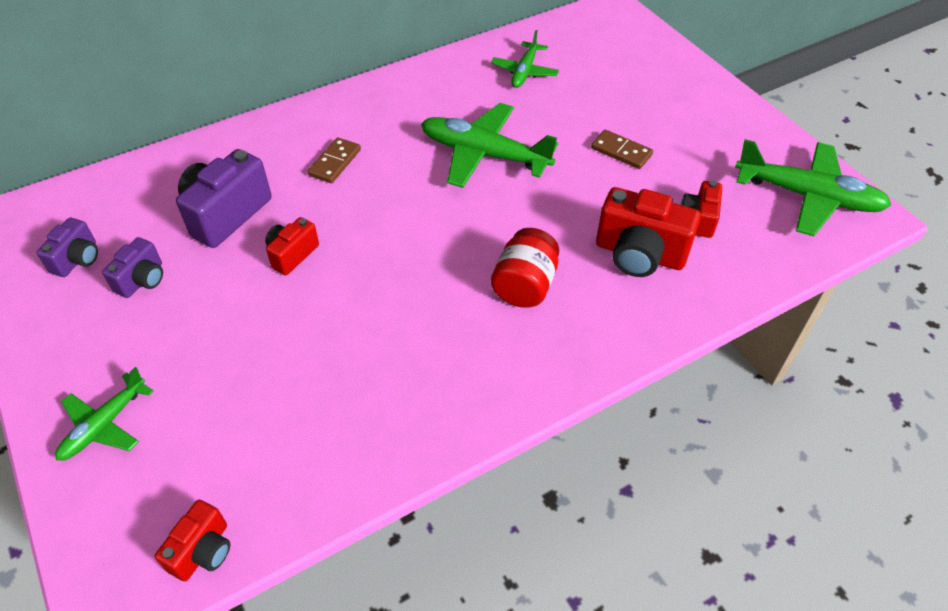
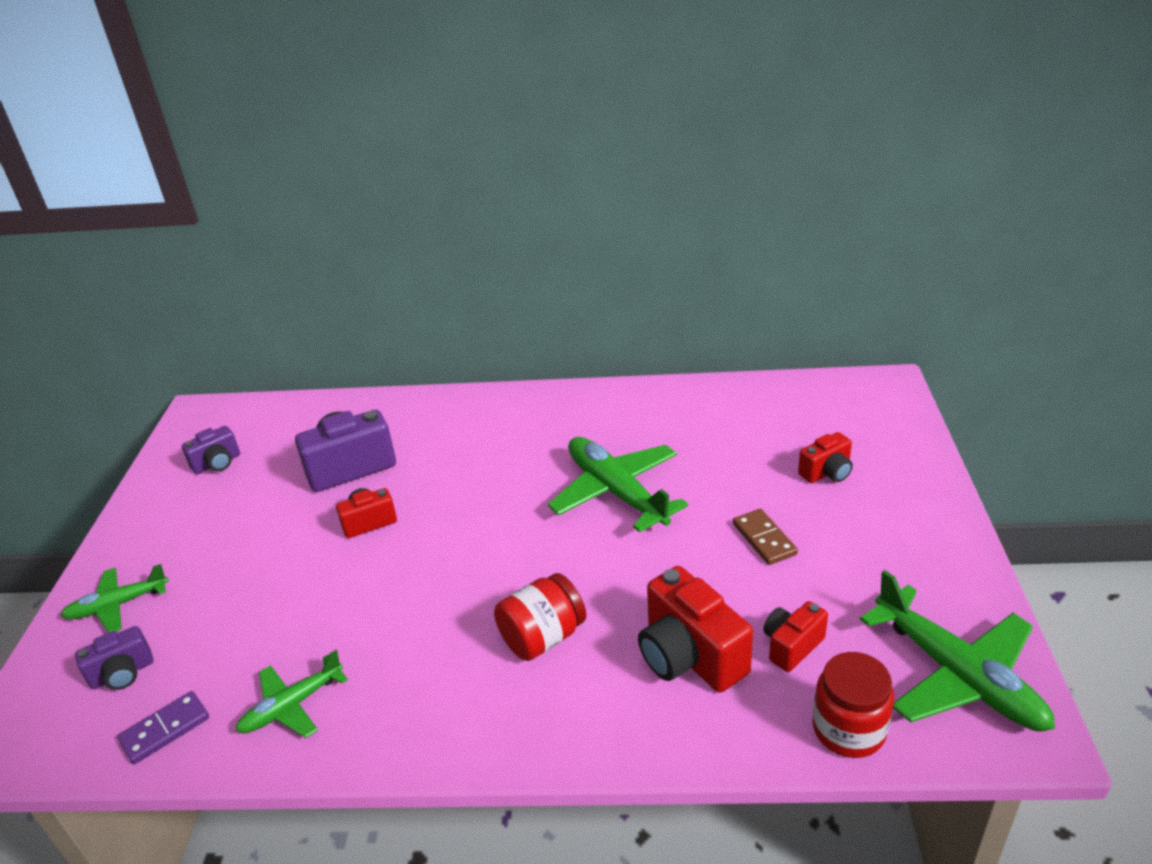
camera: 35 degrees right, 15 degrees down
purple camera [102,237,163,298] -> purple camera moved to [75,626,153,690]
red camera [155,500,230,581] -> red camera moved to [798,432,853,483]
brown domino [308,137,361,183] -> none
green plane [491,30,559,88] -> green plane moved to [236,650,348,738]
none -> purple domino [117,691,209,764]
none -> red jar [813,652,894,758]

